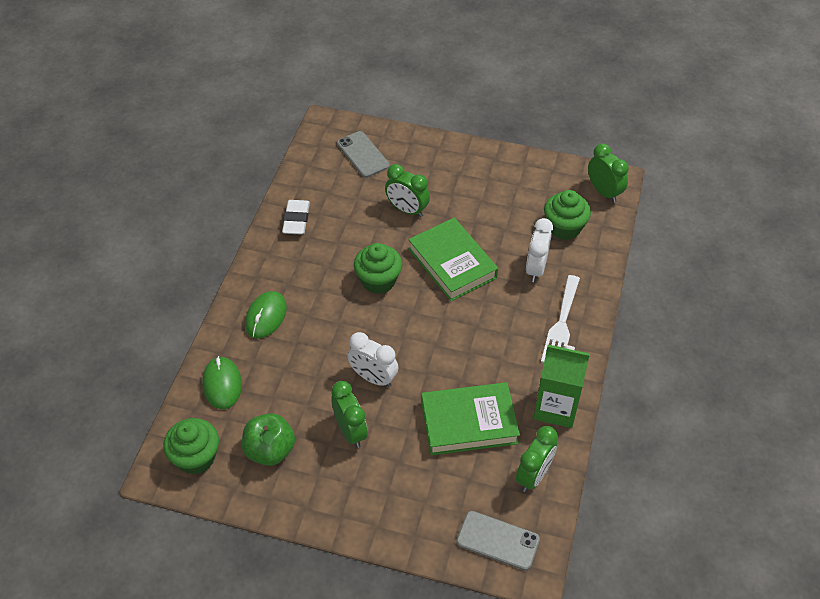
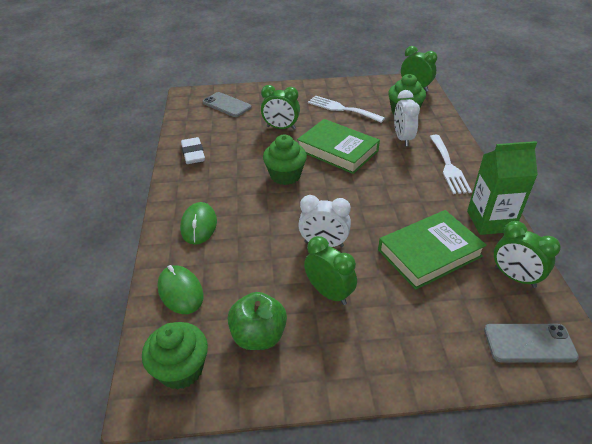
camera: 20 degrees left, 10 degrees down
green clock [516,426,558,492] -> green clock turned 120 degrees clockwise [494,221,561,288]
none -> white fork [308,95,385,123]

